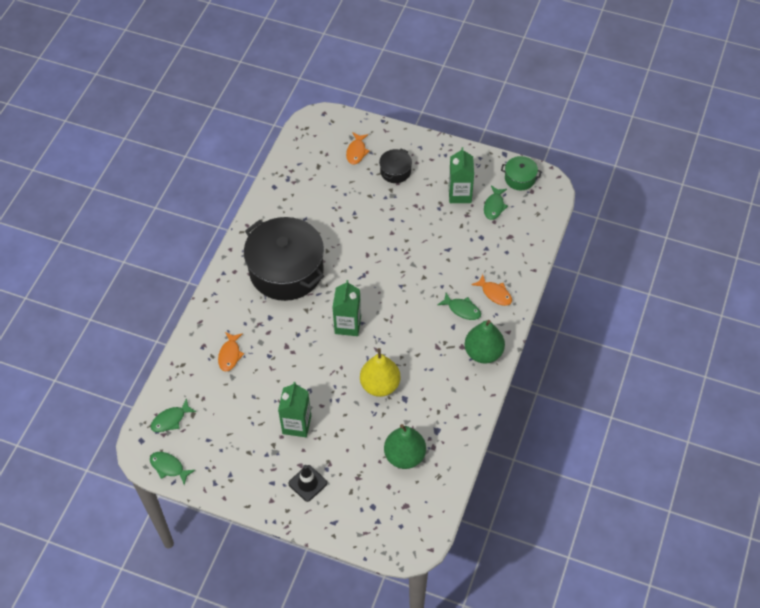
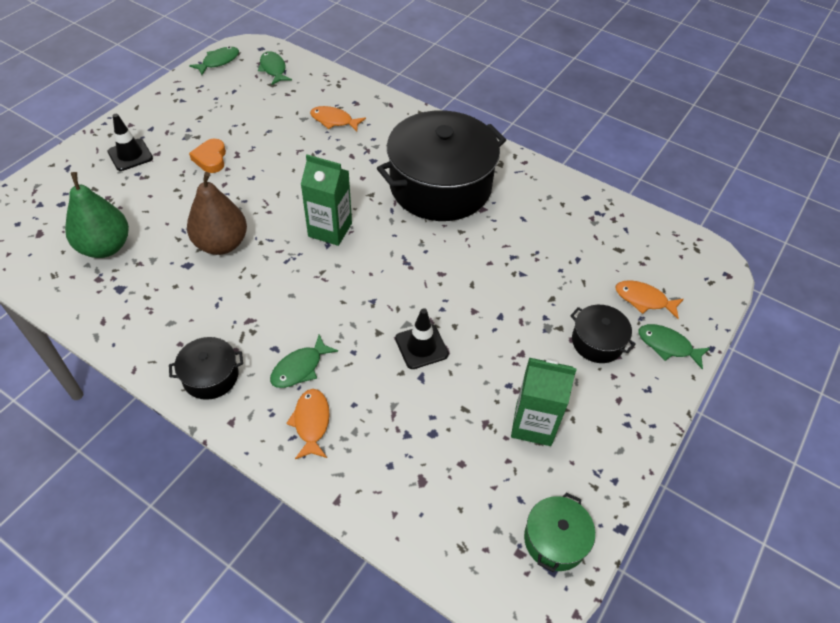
camera: 100 degrees right, 5 degrees down
green carton [278,382,311,437] -> orange heart [189,139,226,173]
yellow pear [360,348,400,397] -> brown pear [187,172,247,255]
green pear [465,320,505,363] -> black pot [169,337,243,400]
orange fish [471,274,512,306] -> orange fish turned 120 degrees clockwise [286,389,330,459]
green fish [484,186,508,220] -> green fish moved to [638,324,710,369]
none -> black traffic cone [395,308,449,369]

